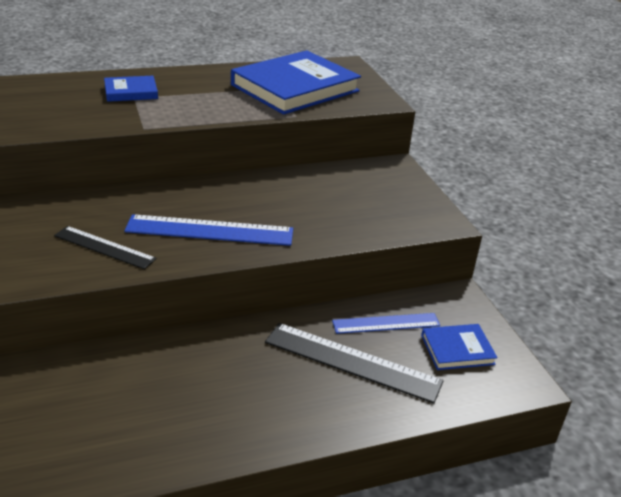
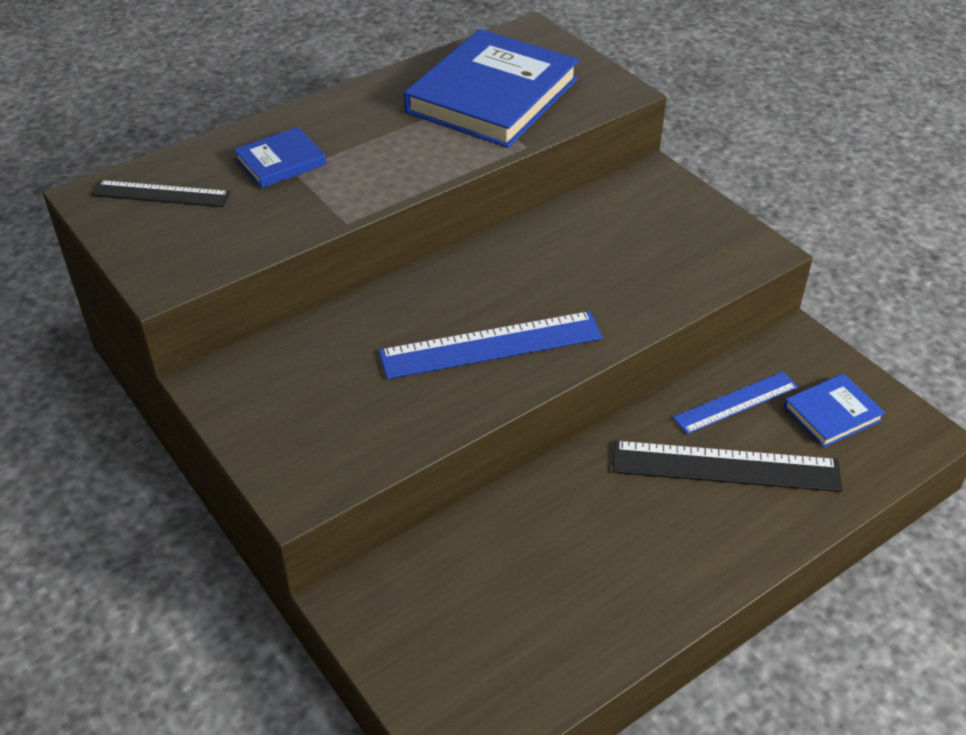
camera: 15 degrees left, 10 degrees up
black ruler [54,226,156,269] -> black ruler moved to [91,180,230,207]

